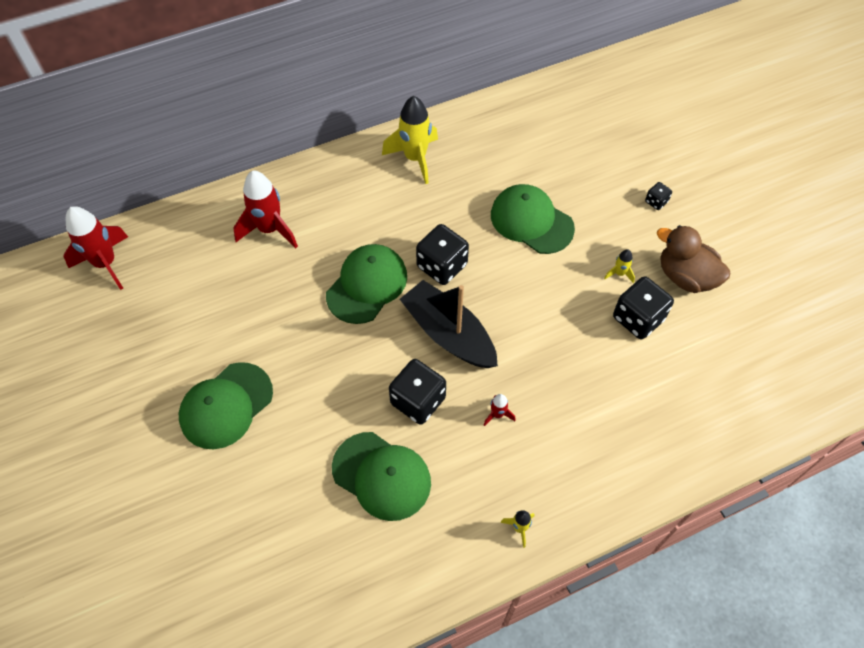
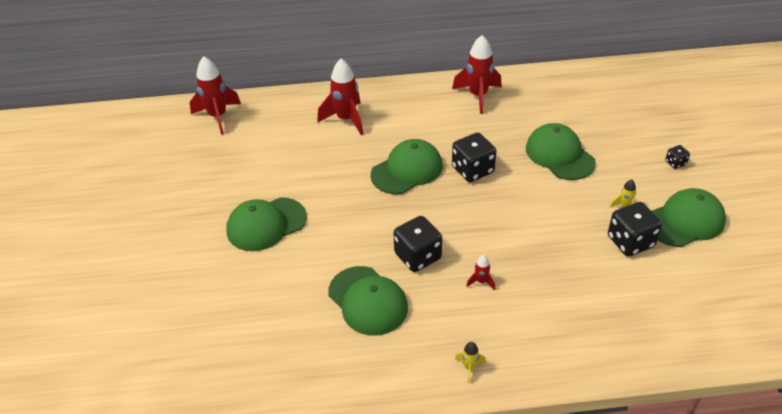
camera: 20 degrees right, 15 degrees down
yellow rocket [382,96,438,184] -> red rocket [452,35,501,114]
black boat [400,280,498,368] -> none
brown duck [657,225,730,293] -> green cap [652,188,726,247]

